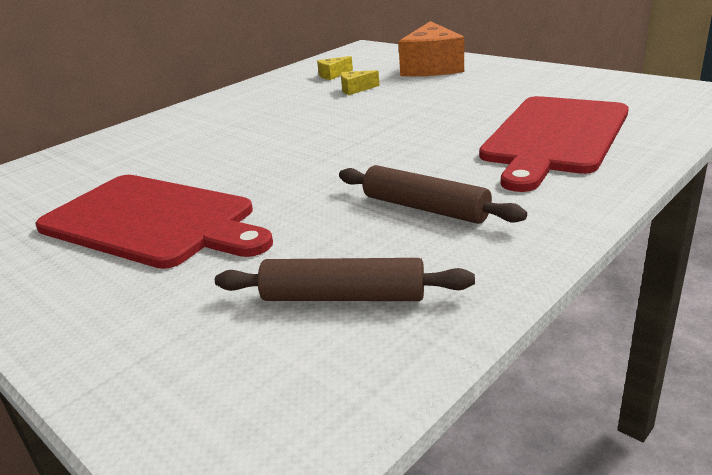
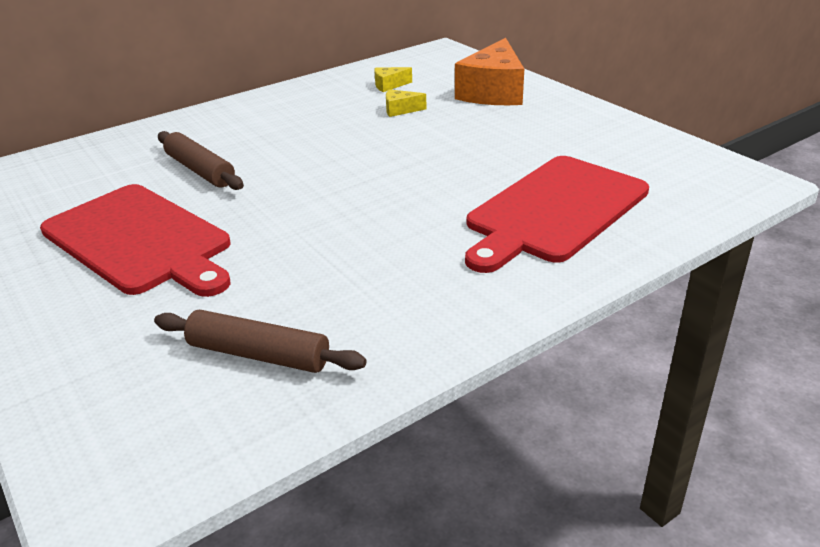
camera: 10 degrees right, 5 degrees up
brown rolling pin [339,165,527,224] -> brown rolling pin moved to [158,131,244,190]

